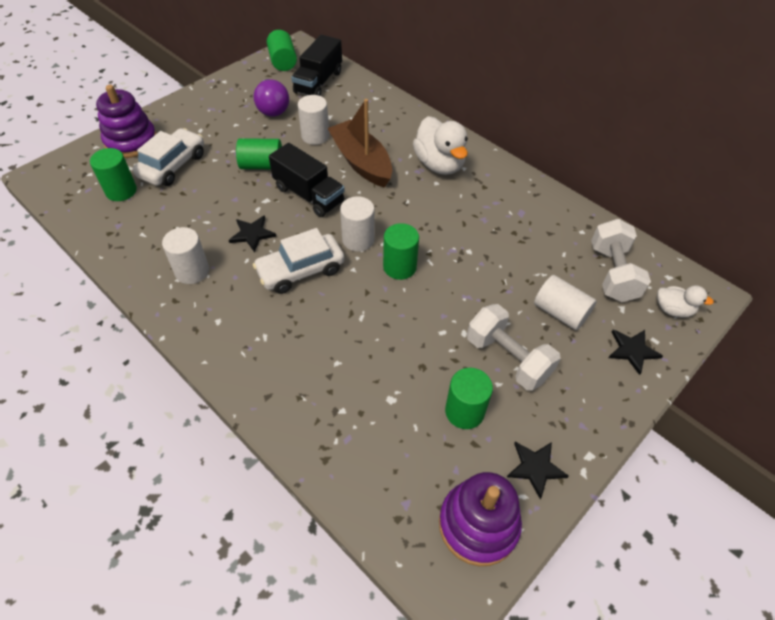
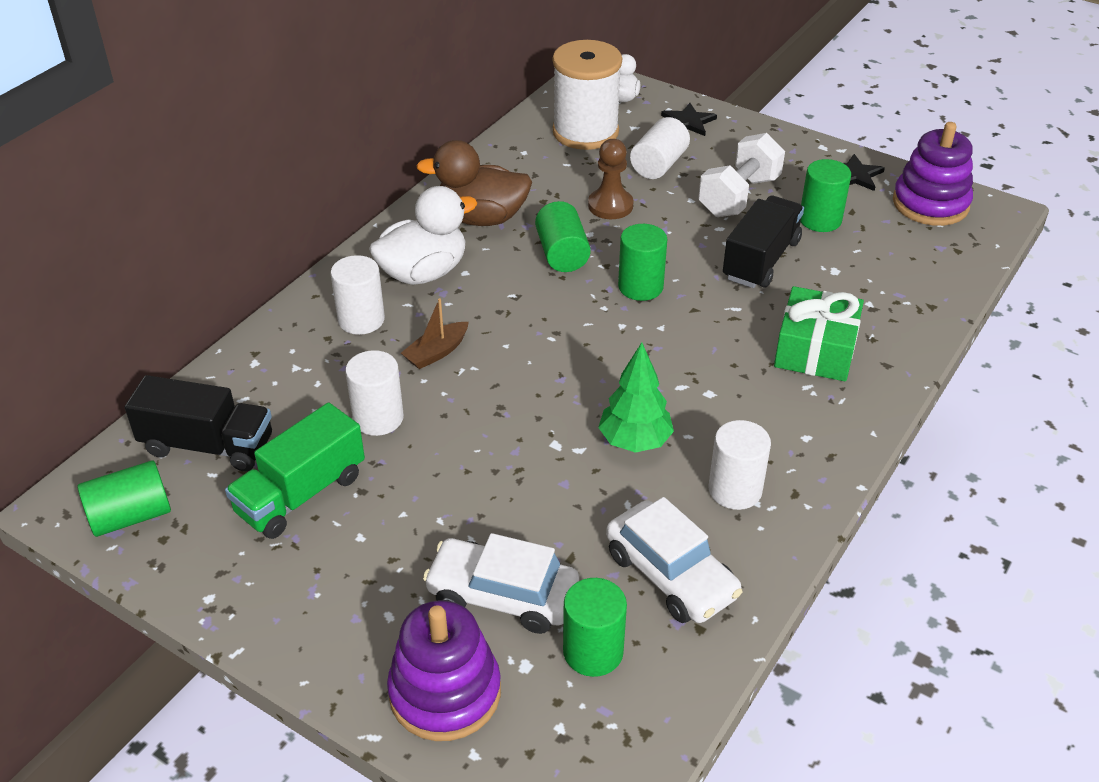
camera: 100 degrees left, 10 degrees down
black star [229,215,277,252] -> green tree [598,342,674,453]
green cylinder [236,138,282,169] -> green cylinder moved to [535,201,591,272]
purple light bulb [253,79,289,117] -> green truck [225,403,365,539]
white car [253,228,345,294] -> white car moved to [606,497,742,623]
black truck [269,143,345,217] -> black truck moved to [723,195,804,288]
brown boat [327,99,392,188] -> brown boat [401,298,469,369], size x0.50
white cylinder [340,196,375,252] -> white cylinder moved to [331,255,385,335]
white dumbbell [591,219,651,302] -> white spool [552,40,622,150]
none -> brown duck [416,140,532,226]
none -> brown pawn [588,139,633,219]
none -> green gift [774,286,864,381]

